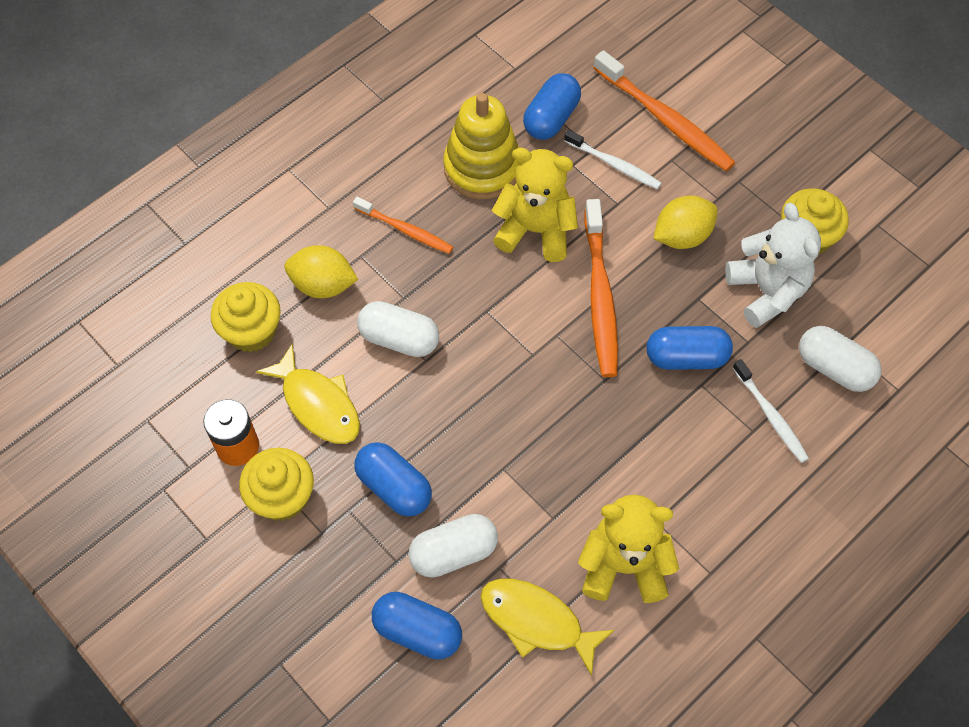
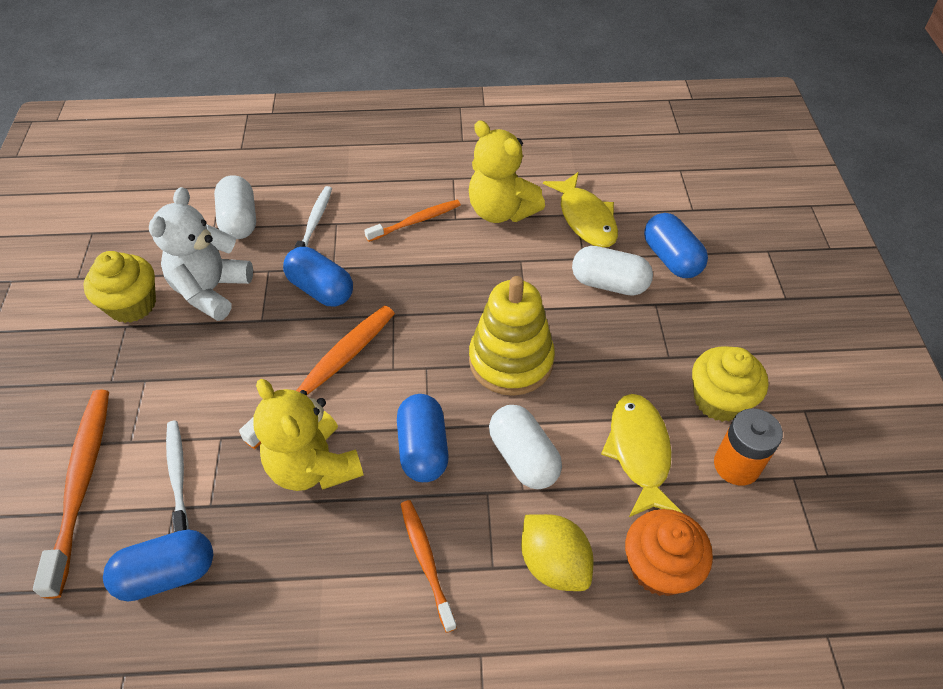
camera: 140 degrees left, 10 degrees down
yellow cupcake [211,282,281,352] -> orange cupcake [625,509,713,596]
blue capsule [355,442,432,516] -> blue capsule moved to [397,394,449,482]
yellow stacking toy [444,93,519,199] -> yellow stacking toy moved to [469,276,555,396]
yellow lemon [653,196,718,249] -> none
none -> orange toothbrush [364,200,461,242]

